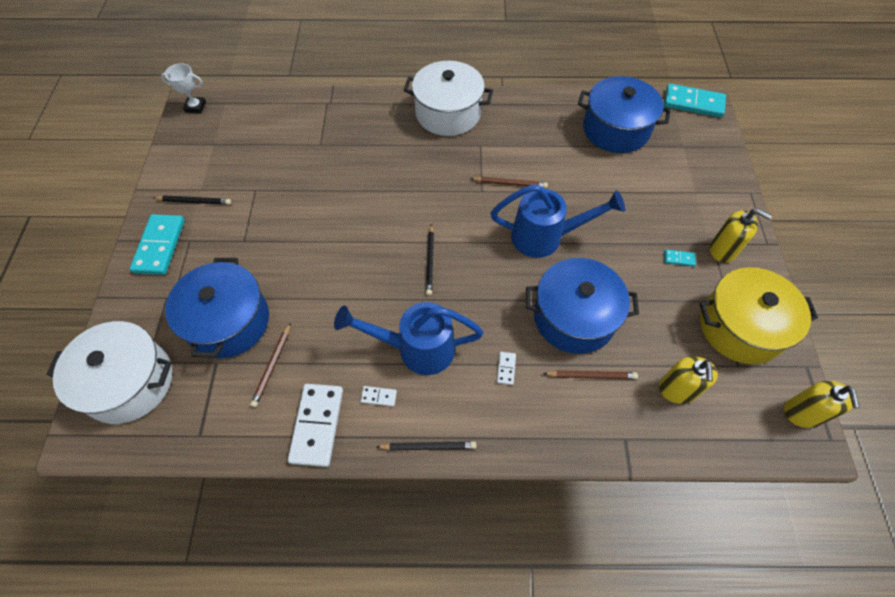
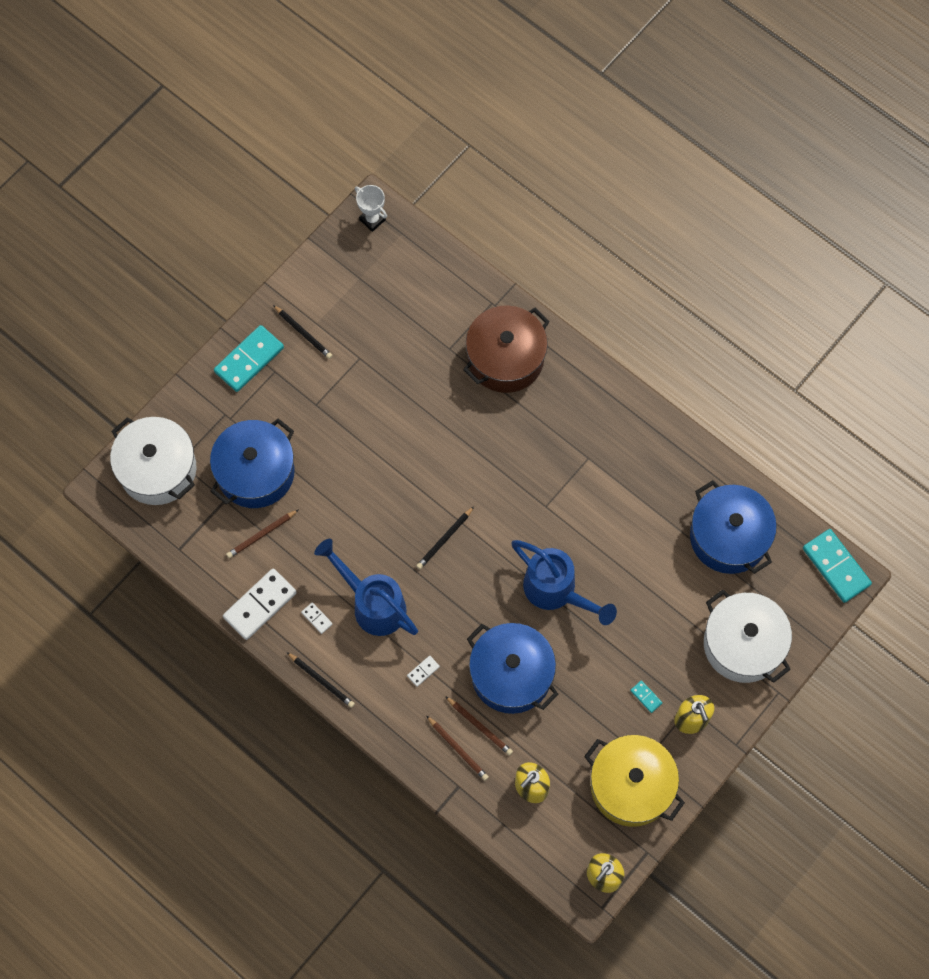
camera: 40 degrees right, 10 degrees up
white pot [403,61,493,136] -> white pot moved to [704,589,792,683]
brown pencil [470,177,548,188] -> brown pencil moved to [427,716,489,781]
none -> brown pot [463,305,550,393]

